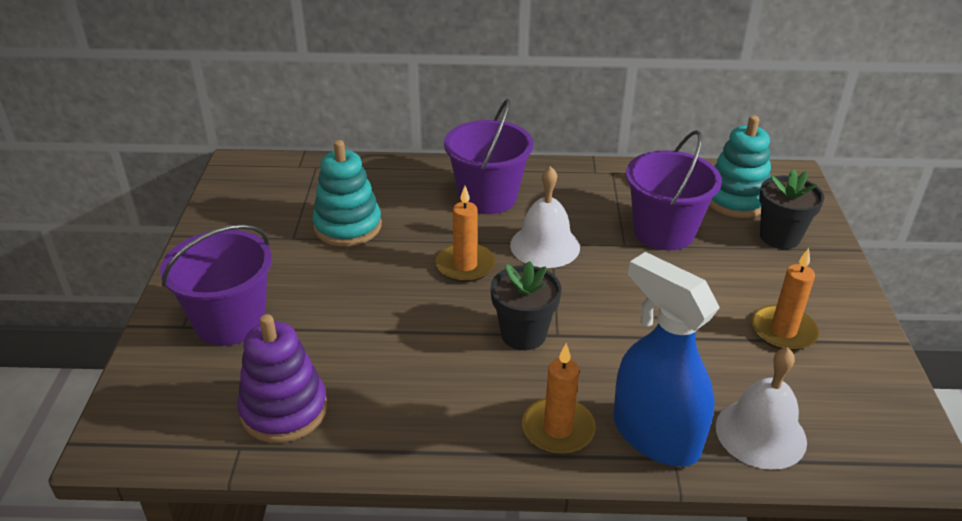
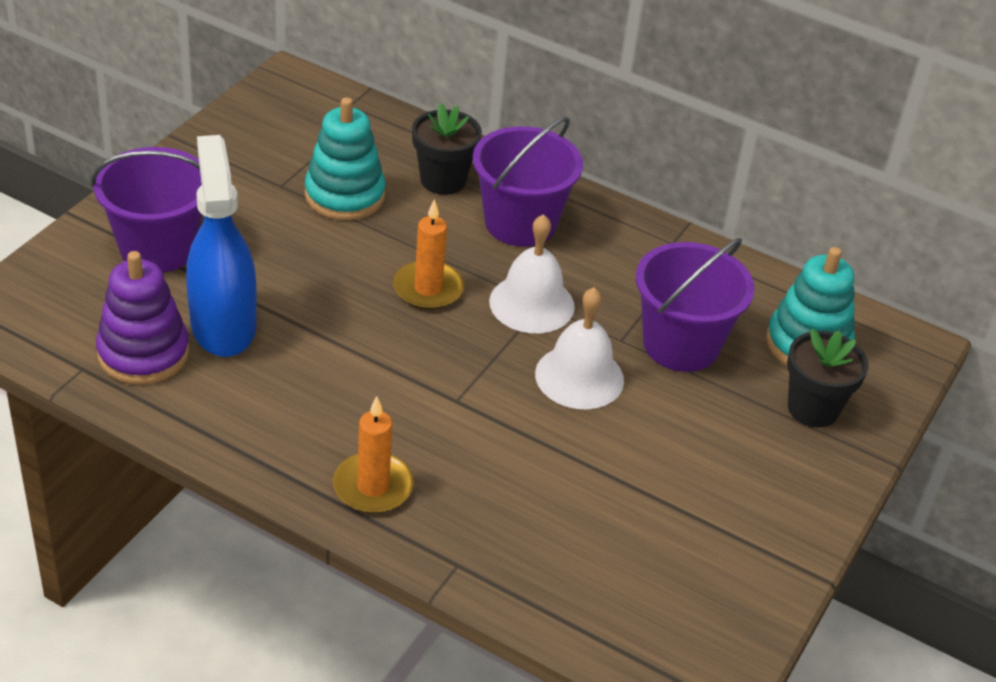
camera: 25 degrees right, 5 degrees up
black flower pot [490,261,561,350] -> black flower pot moved to [412,103,482,195]
blue spray bottle [613,252,720,466] -> blue spray bottle moved to [186,135,257,357]
white bell [716,347,807,470] -> white bell moved to [535,287,624,409]
orange candle [752,248,819,351] -> none

